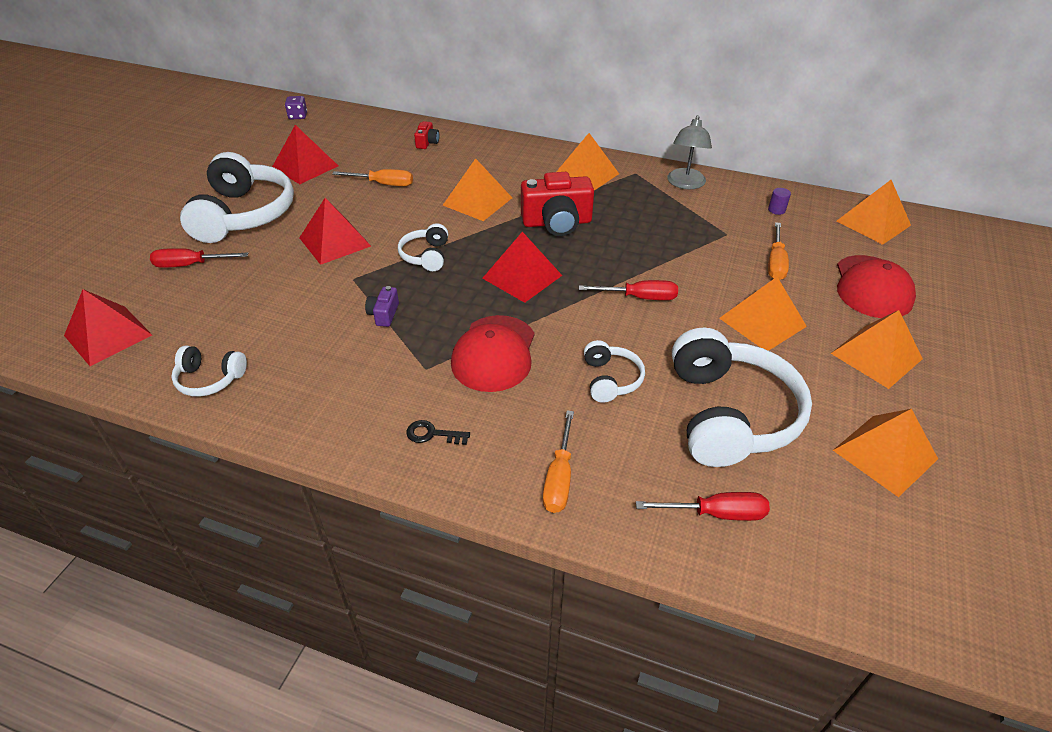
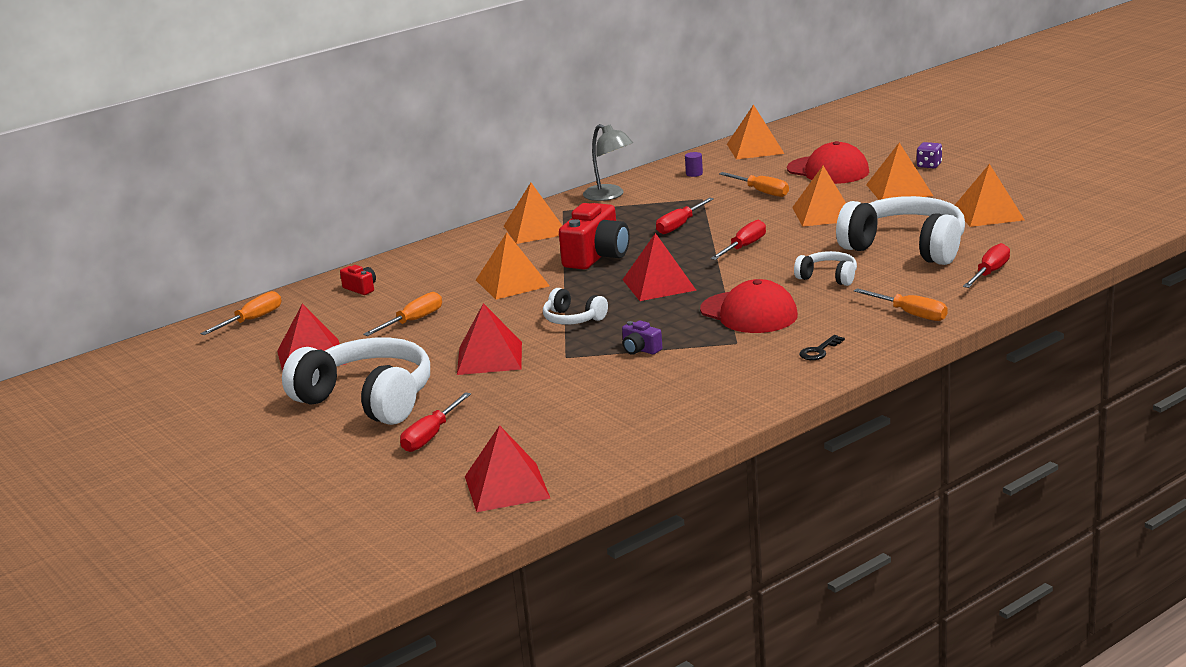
camera: 55 degrees left, 20 degrees down
white headphones [171,345,247,397] -> none
purple dice [285,96,307,120] -> purple dice moved to [917,142,942,168]
none -> orange screwdriver [200,291,282,335]
none -> red screwdriver [656,197,714,234]

